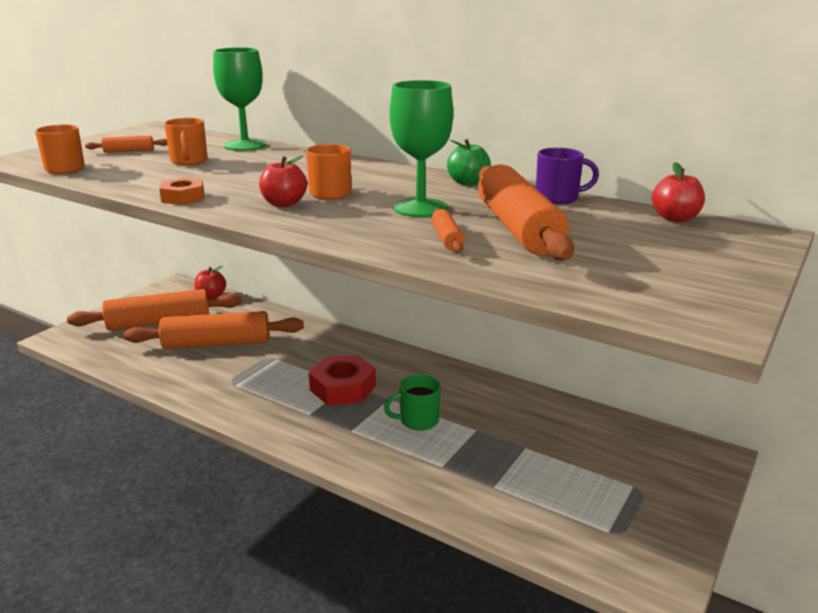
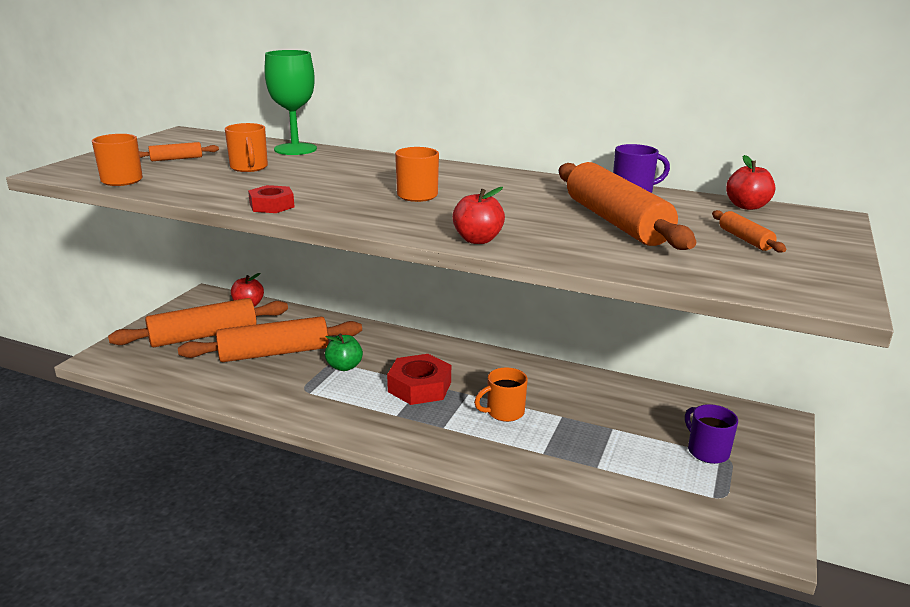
camera: 10 degrees left, 0 degrees up
orange nut [159,178,204,205] -> red nut [248,185,295,213]
red apple [259,155,307,207] -> red apple moved to [452,187,505,244]
green mug [384,375,441,431] -> orange mug [474,367,528,422]
green goblet [390,80,453,217] -> none
orange rolling pin [431,208,465,253] -> orange rolling pin moved to [712,210,786,253]
green apple [447,139,491,186] -> green apple moved to [325,334,363,371]
none -> purple mug [685,404,738,464]

